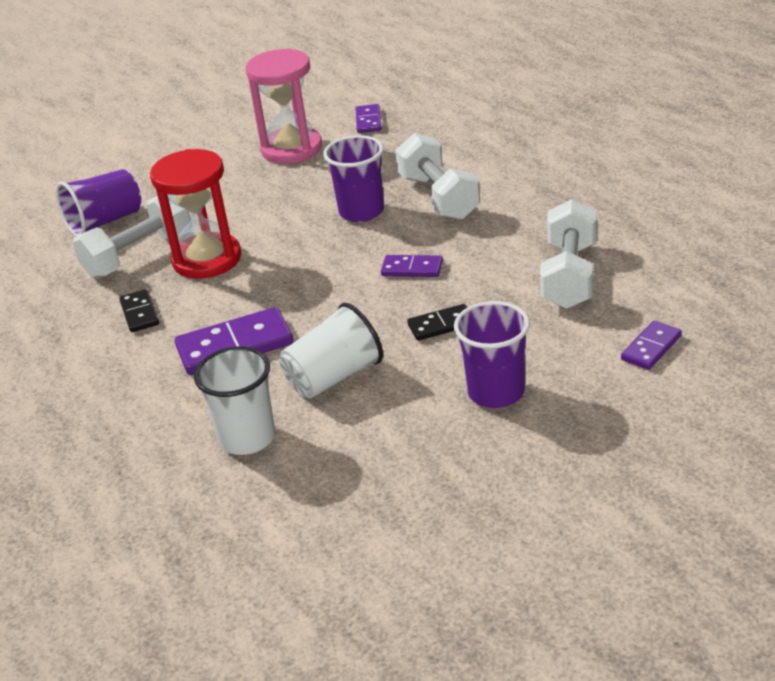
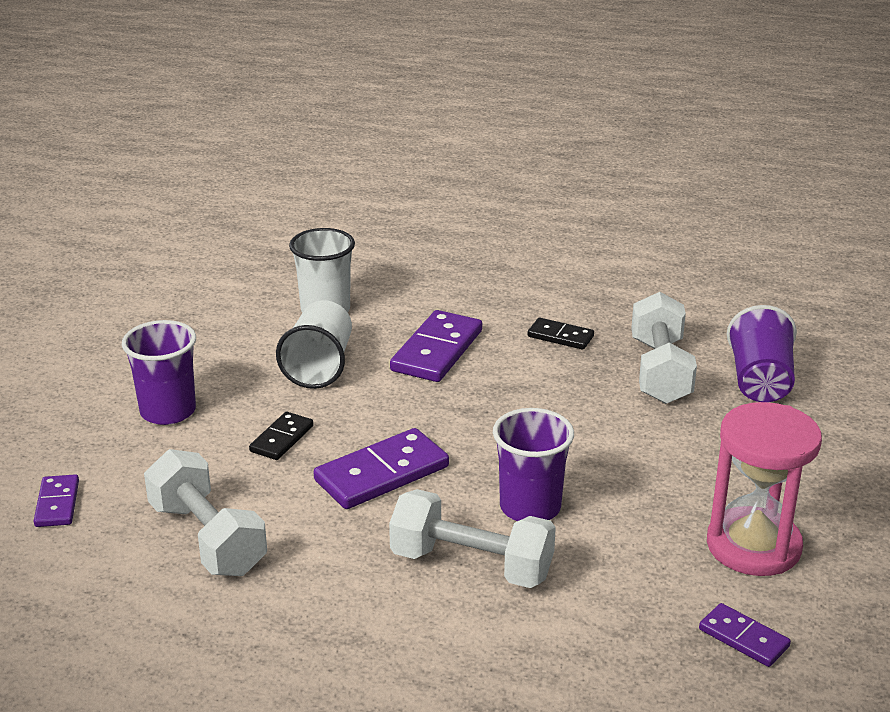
camera: 130 degrees right, 5 degrees down
red hourglass [150,149,241,279] -> none
purple domino [381,255,443,277] -> purple domino [314,428,449,509], size x1.76

